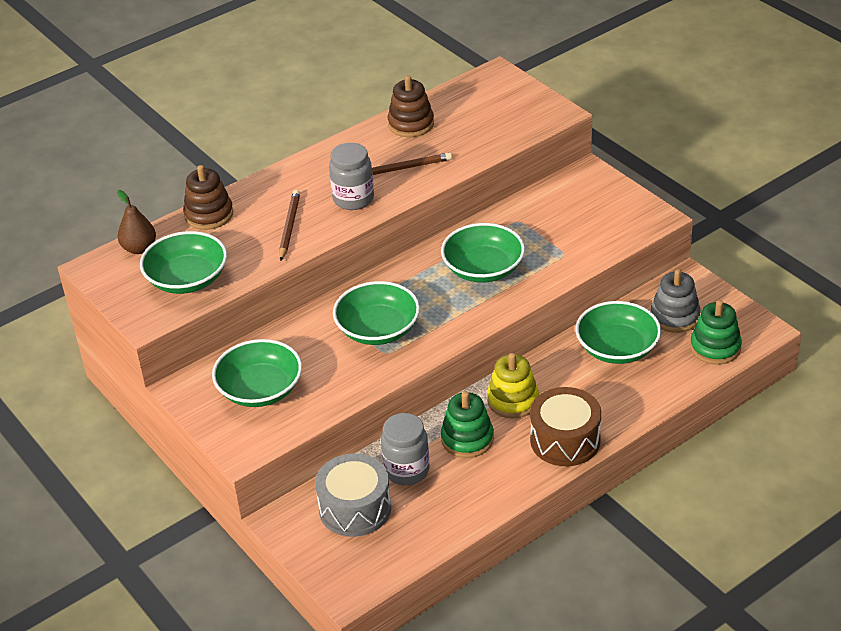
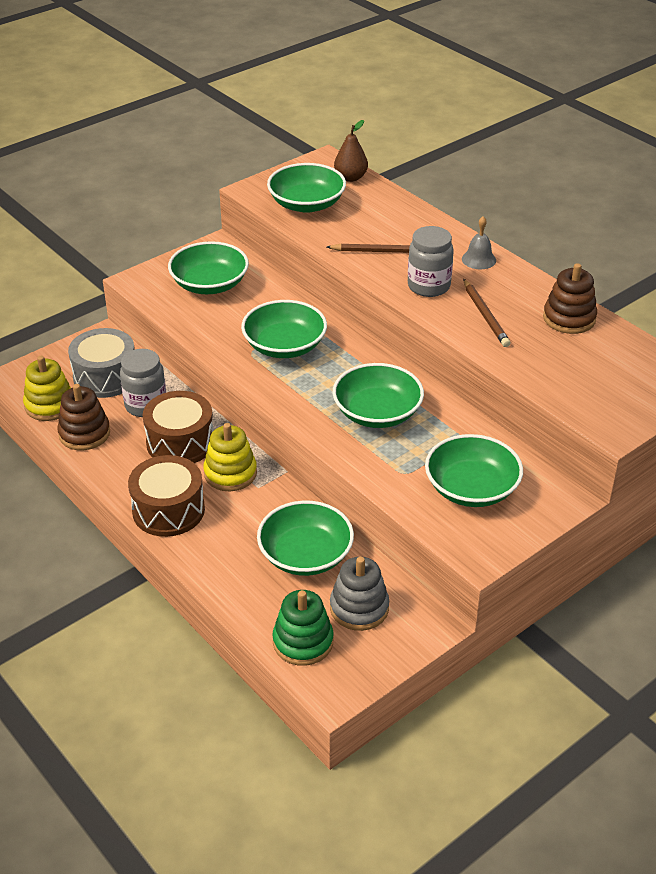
camera: 85 degrees right, 0 degrees up
brown stacking toy [183,165,233,230] -> brown stacking toy moved to [57,384,110,450]
green stacking toy [441,391,494,458] -> brown drum [143,391,214,463]
none -> yellow stacking toy [23,356,71,421]
none -> green bowl [425,434,523,507]
none -> grey bell [462,216,496,269]

